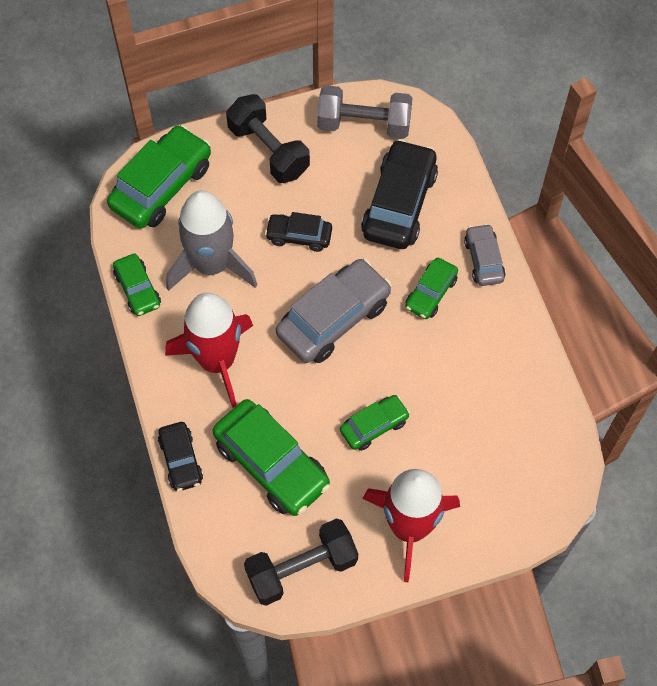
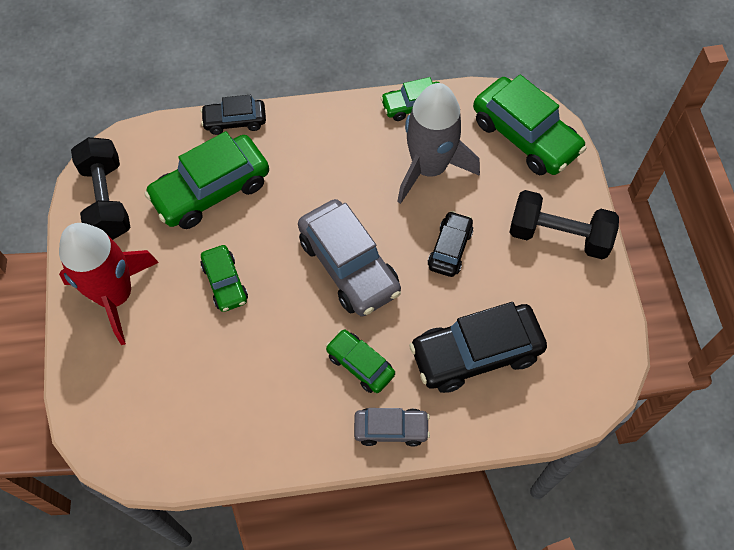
camera: 100 degrees right, 0 degrees up
red rocket [165,292,253,408] -> none
black dumbbell [226,94,310,183] -> black dumbbell turned 45 degrees clockwise [509,190,619,259]
grey dumbbell [317,85,412,139] -> none
black car [361,139,438,249] -> black car turned 135 degrees clockwise [409,302,547,393]

